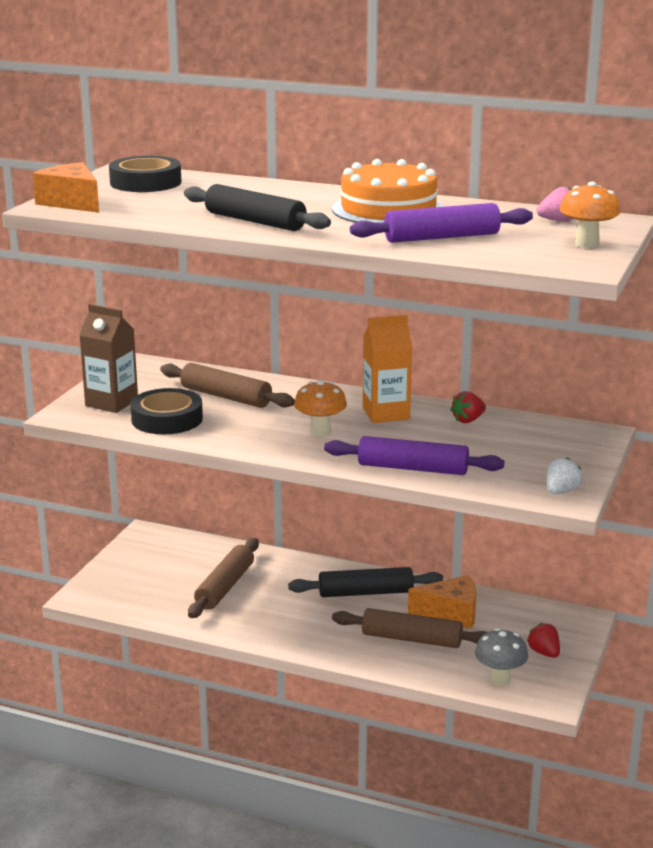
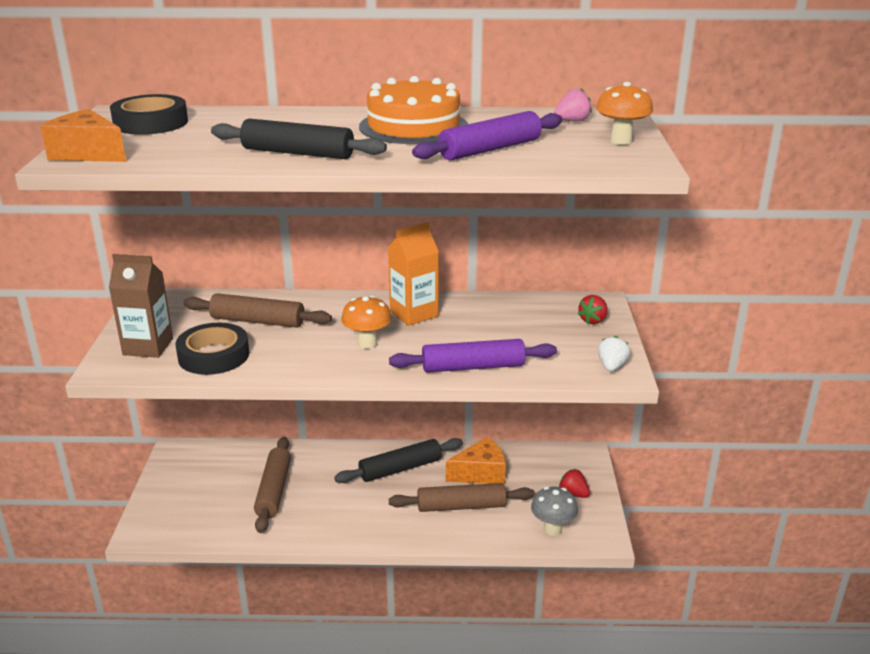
camera: 20 degrees left, 5 degrees up
red strawberry [450,391,486,423] -> red strawberry moved to [578,295,607,324]

